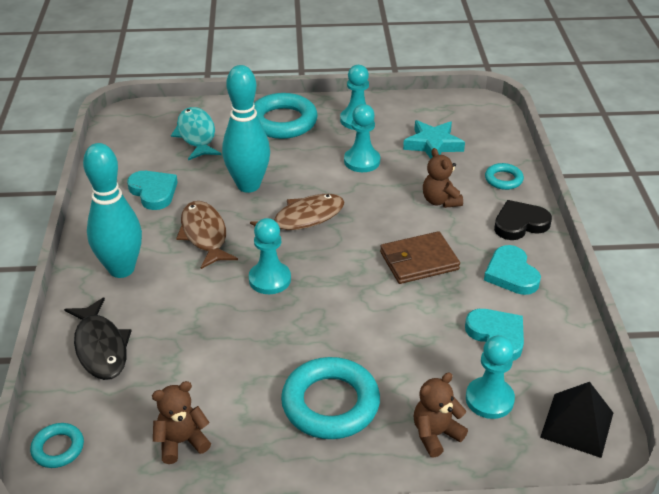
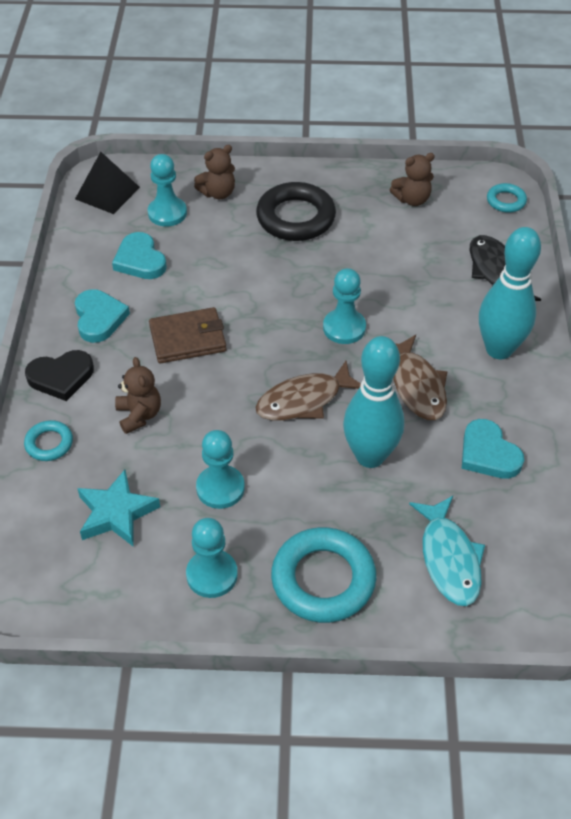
camera: 175 degrees left, 10 degrees up
turquoise ring [281,357,380,439] -> black ring [256,182,336,241]

